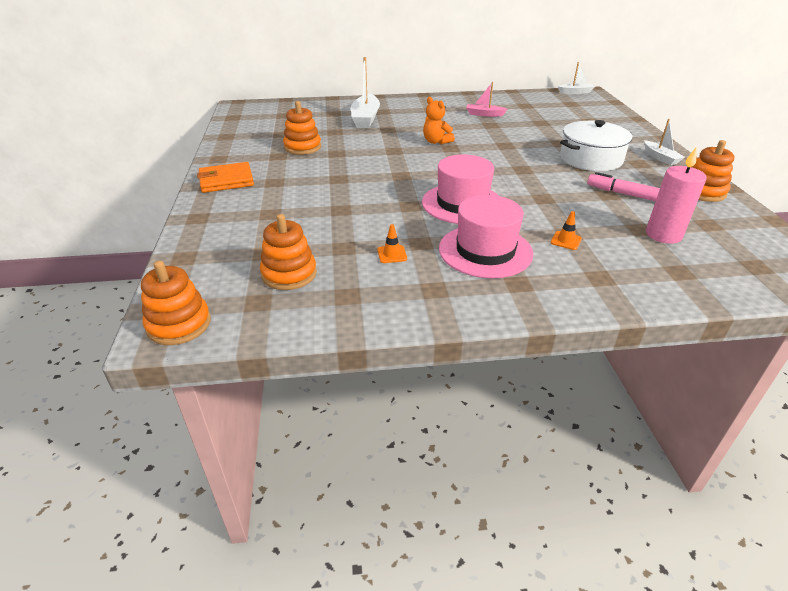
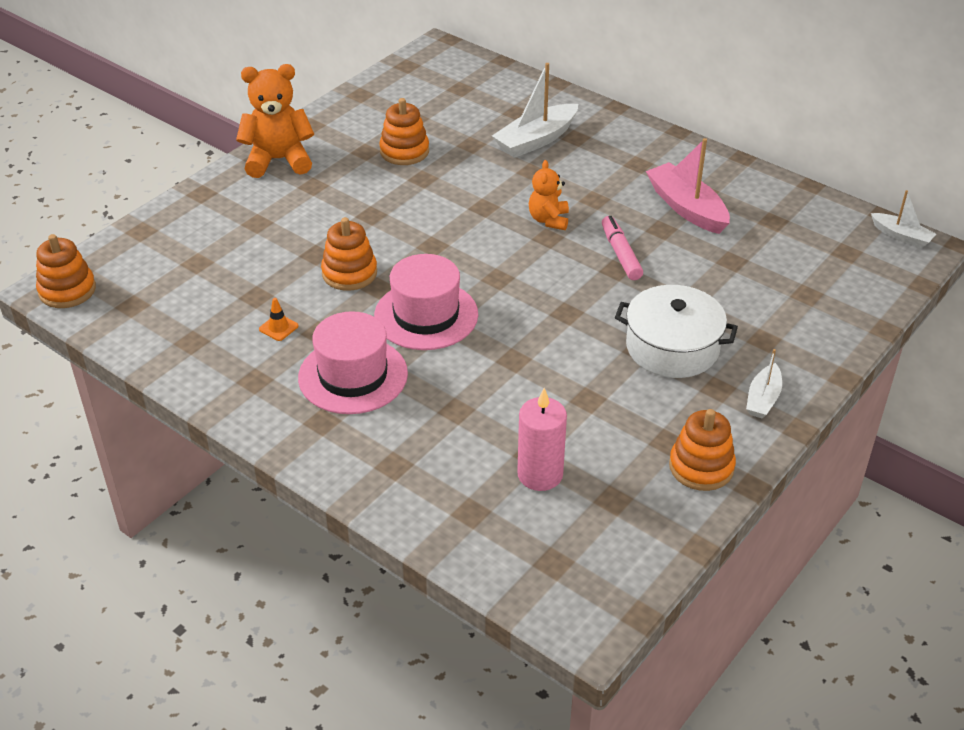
camera: 45 degrees right, 5 degrees up
orange wallet [197,162,254,193] -> orange teddy bear [236,64,314,178]
orange stacking toy [260,214,317,290] -> orange stacking toy moved to [321,217,377,291]
pink boat [466,82,507,117] -> pink boat [646,138,730,234], size x1.73
orange traffic cone [550,211,582,250] -> none
pink marker [587,172,660,201] -> pink marker moved to [602,216,643,280]

